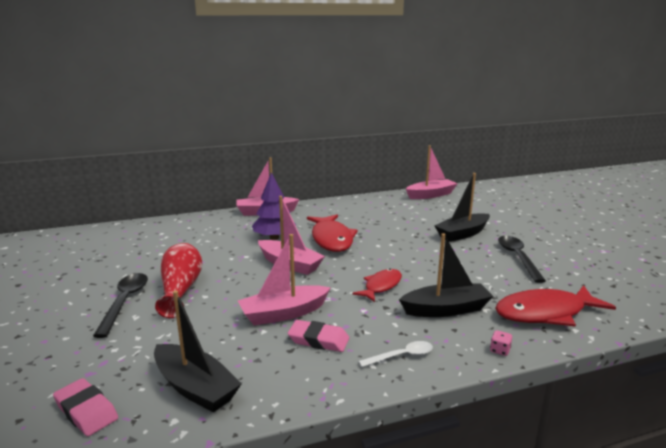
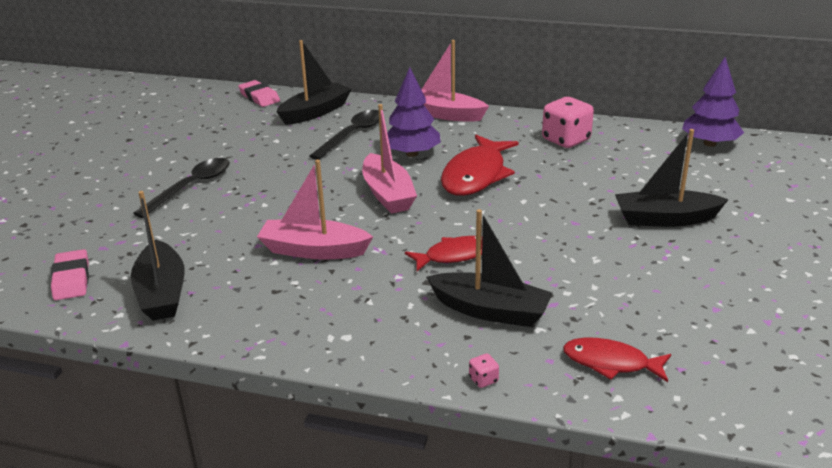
camera: 35 degrees right, 10 degrees up
red vase [155,243,202,318] -> none
pink eraser [288,320,349,352] -> pink eraser moved to [238,80,280,107]
white spoon [358,341,433,367] -> none
pink boat [406,145,458,199] -> purple tree [682,57,744,147]
red fish [495,285,616,327] -> red fish [563,338,671,382], size x0.60
black spoon [498,236,546,283] -> black spoon moved to [310,110,379,160]
none -> black boat [276,40,351,125]
none -> pink dice [542,97,594,148]

